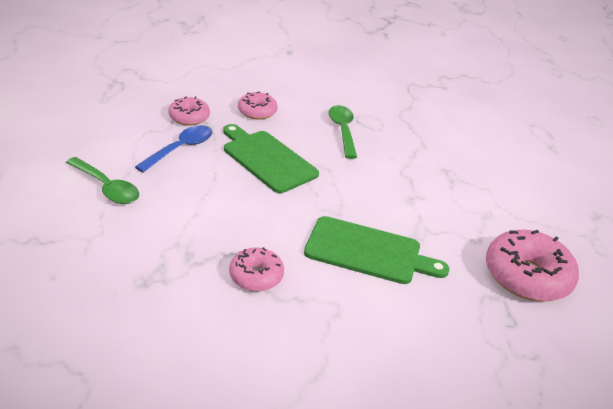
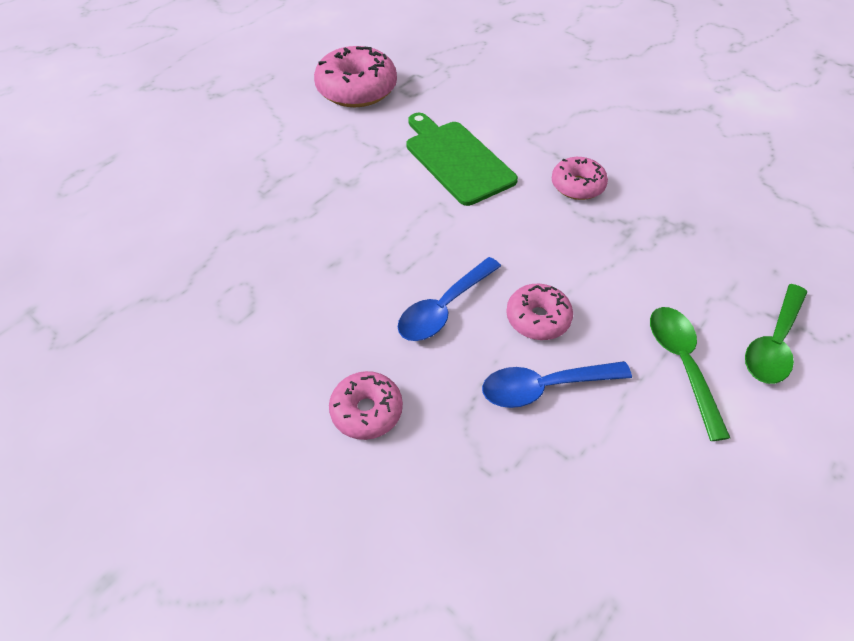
camera: 135 degrees left, 15 degrees up
pink donut [169,96,210,126] -> pink donut moved to [506,284,573,340]
green cutting board [223,124,319,193] -> blue spoon [398,257,501,341]
green spoon [328,105,357,159] -> green spoon moved to [745,284,807,384]

